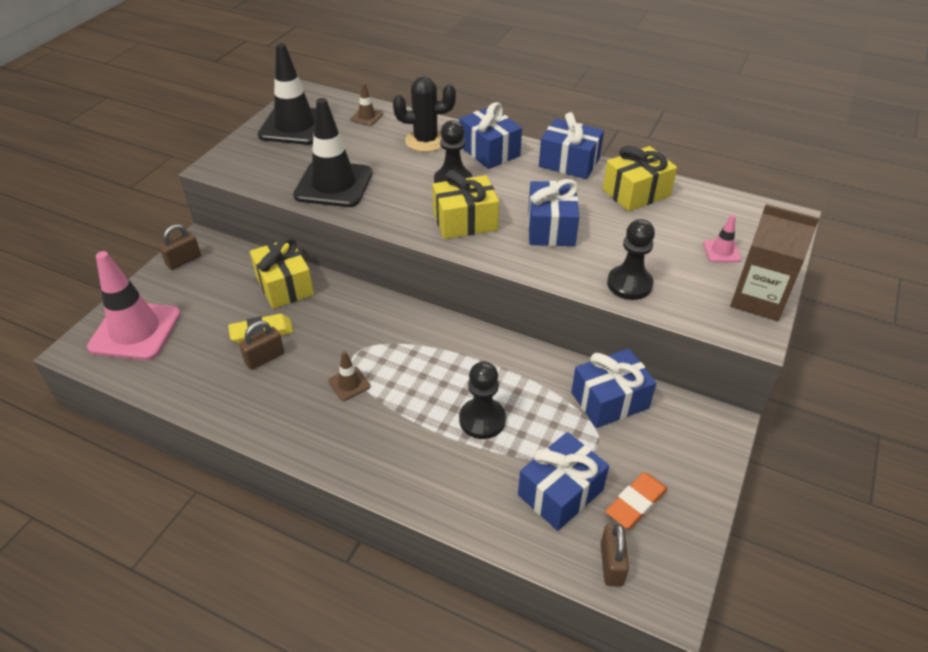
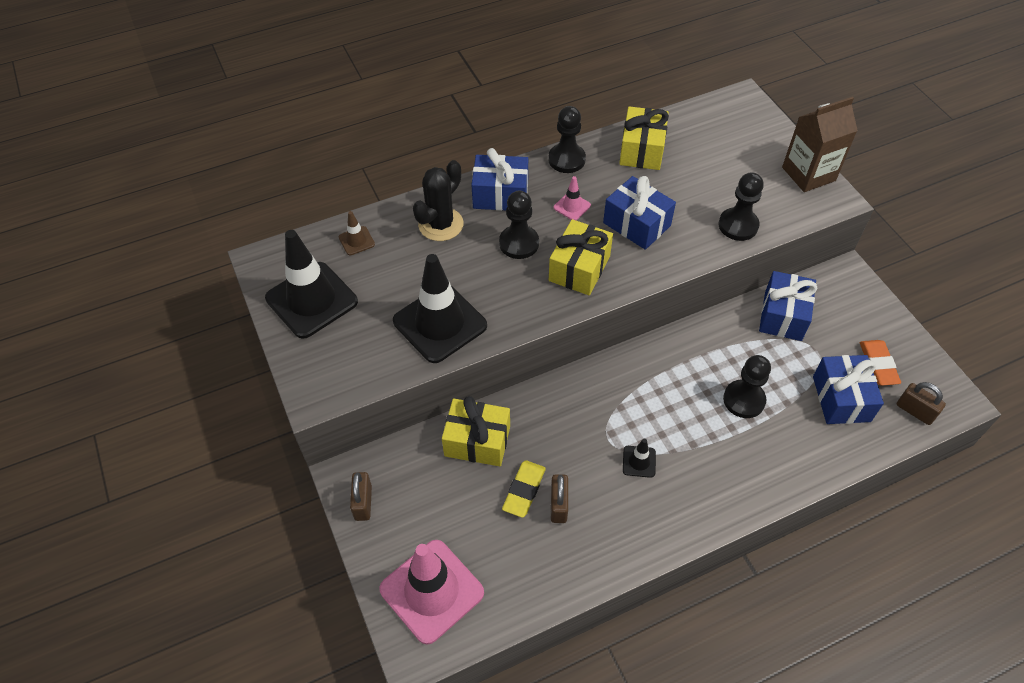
camera: 50 degrees left, 10 degrees up
brown traffic cone [328,351,370,401] -> black traffic cone [623,439,656,478]
blue gift [539,112,604,179] -> black pawn [548,106,586,173]
pink traffic cone [703,214,741,262] -> pink traffic cone moved to [554,176,591,220]

